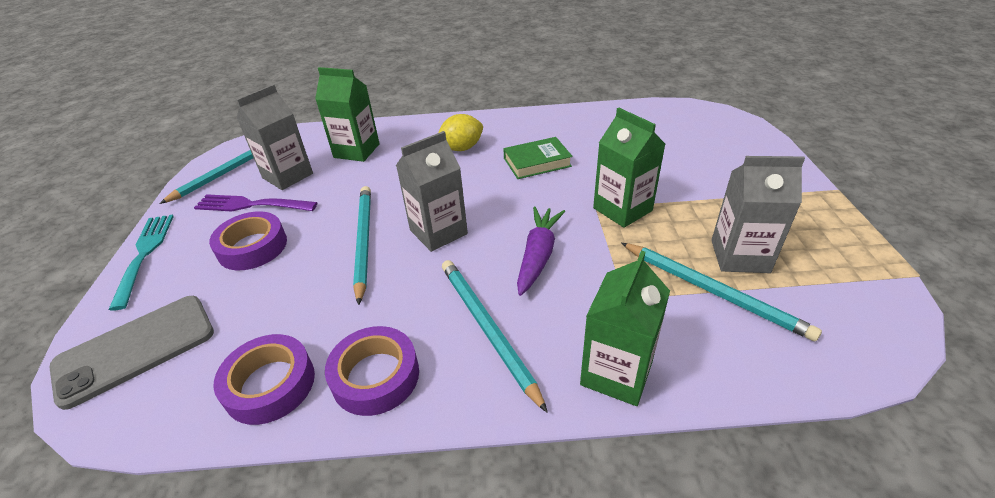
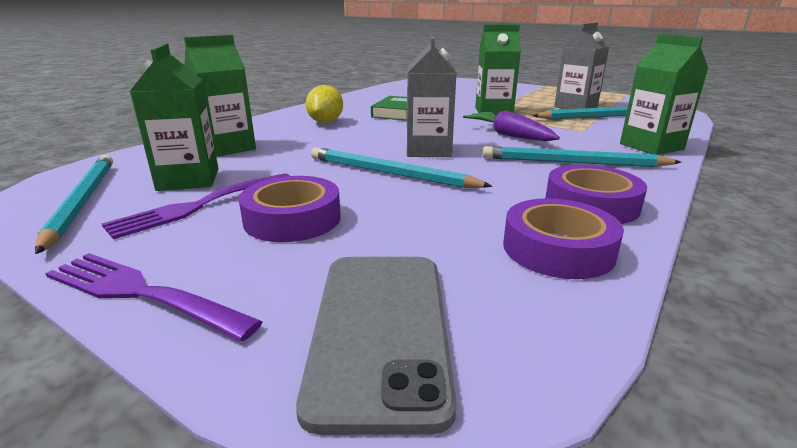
camera: 55 degrees left, 15 degrees down
turquoise fork [108,215,174,311] -> purple fork [45,253,263,342]
grey carton [236,84,313,190] -> green carton [129,44,218,191]

